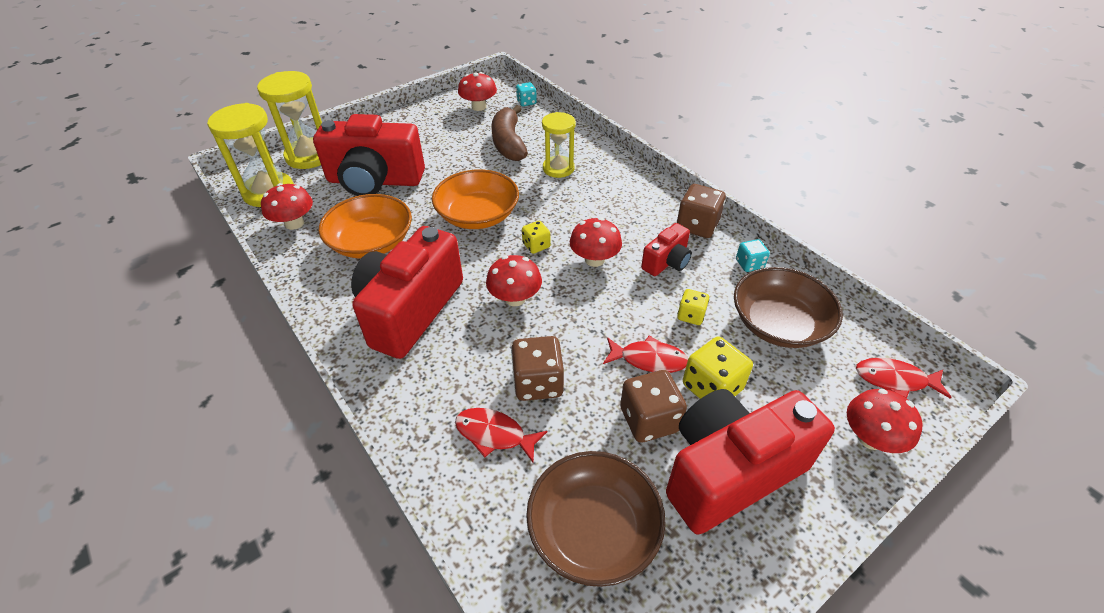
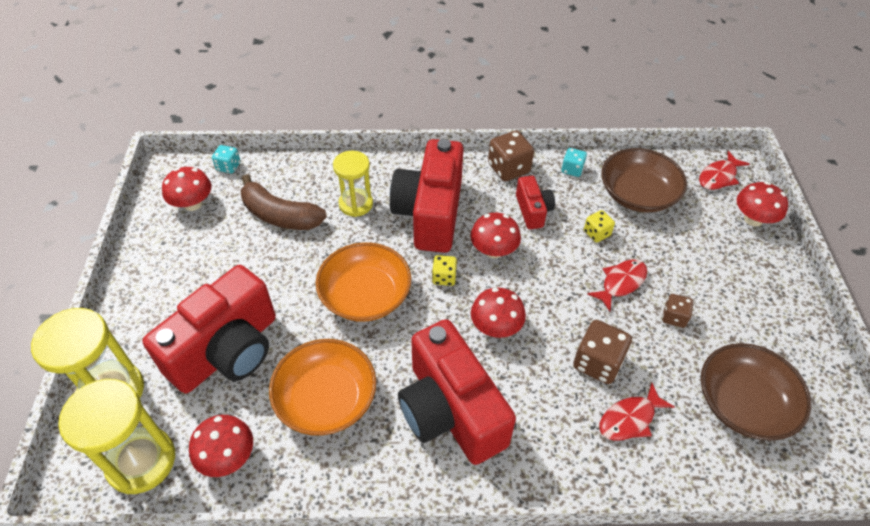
camera: 55 degrees left, 5 degrees up
brown dice [620,370,687,443] -> brown dice [662,294,693,328], size x0.59
red camera [666,389,835,535] -> red camera moved to [390,139,463,253]
yellow dice [683,336,753,399] -> none

